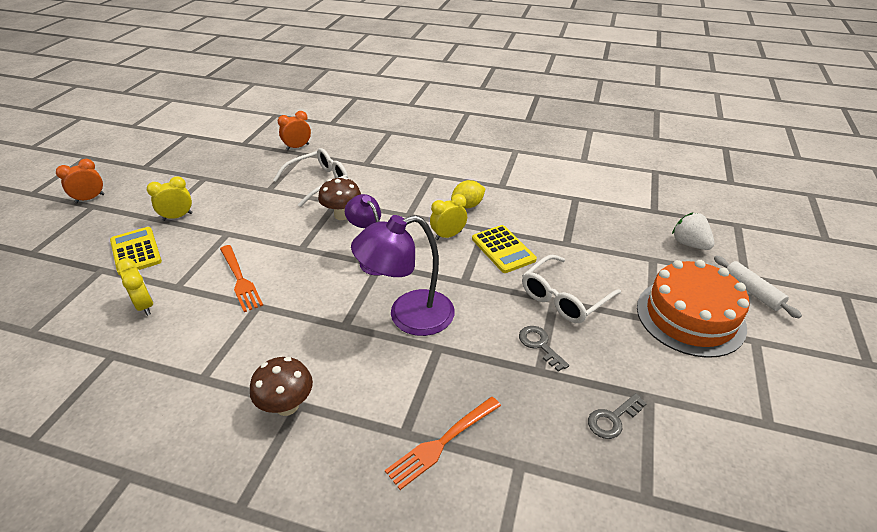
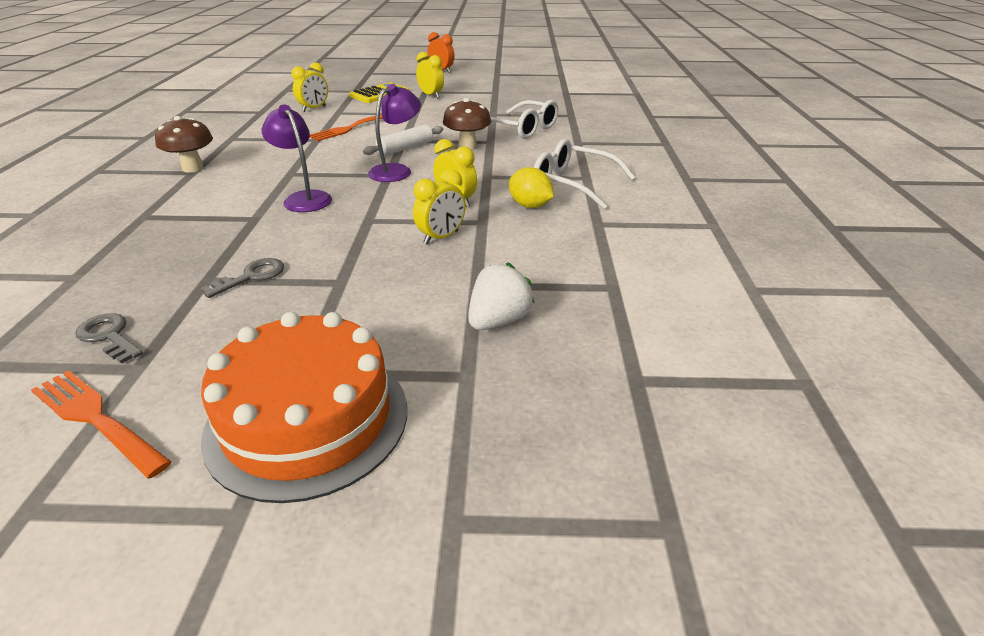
camera: 75 degrees right, 5 degrees down
orange clock [278,111,311,150] -> none
purple lamp [351,215,455,336] -> purple lamp [262,105,332,212], size x0.65
orange fork [385,397,501,490] -> orange fork moved to [31,370,172,478]
yellow calculator [472,225,537,273] -> yellow clock [413,169,466,245]
white glasses [522,255,621,323] -> white glasses moved to [534,139,636,209]
white strawberry [672,212,715,250] -> white strawberry moved to [468,262,535,330]
white rolling pin [714,256,802,318] -> white rolling pin moved to [363,124,443,156]

